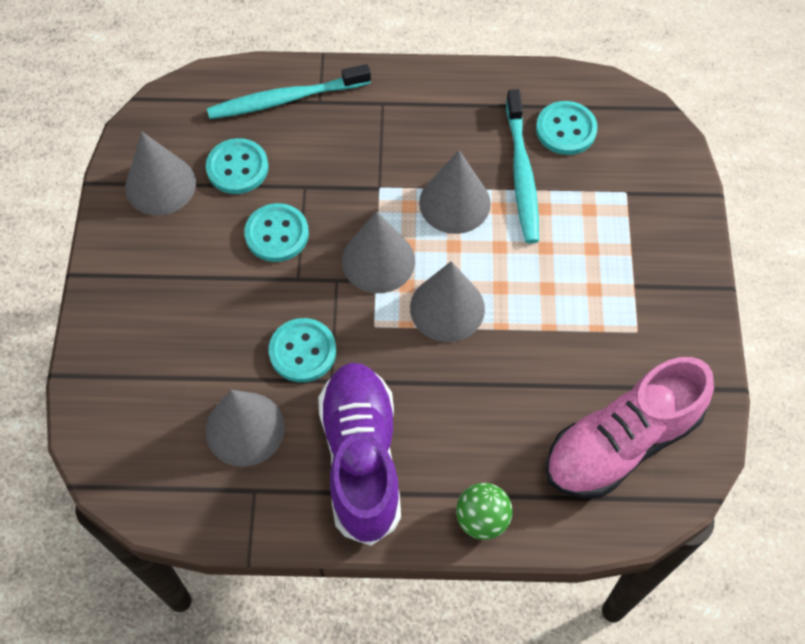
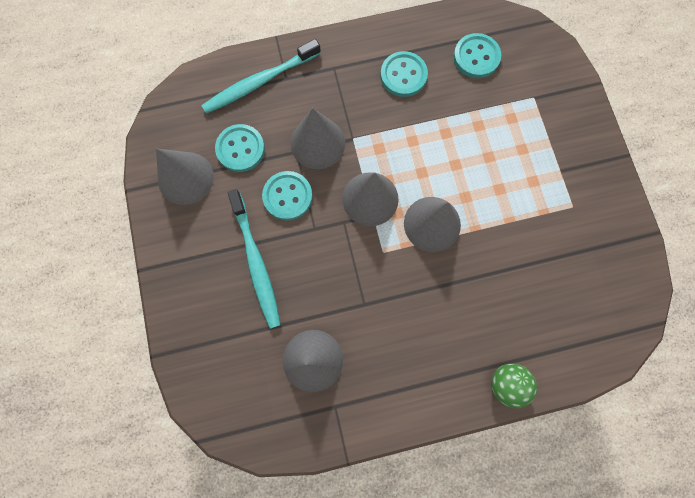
camera: 15 degrees left, 15 degrees up
turquoise button [269,318,336,382] -> turquoise button moved to [380,51,428,97]
purple shoe [318,363,401,546] -> none
grey cone [419,150,491,234] -> grey cone moved to [291,108,345,169]
turquoise toothbrush [506,89,539,243] -> turquoise toothbrush moved to [228,189,281,329]
pink shoe [546,357,714,498] -> none

